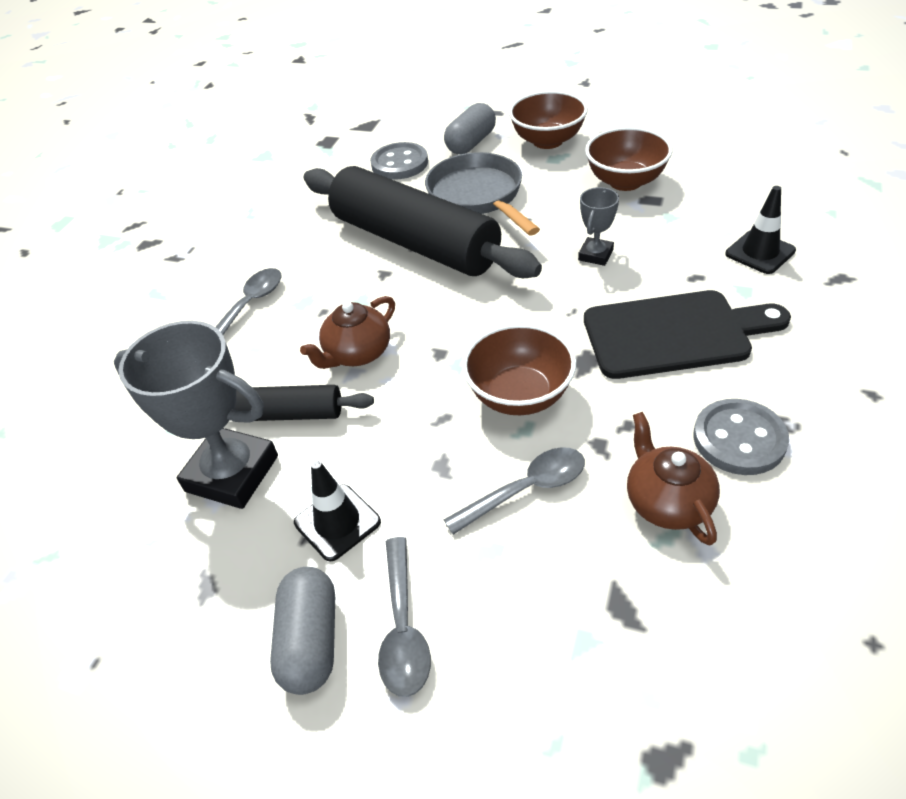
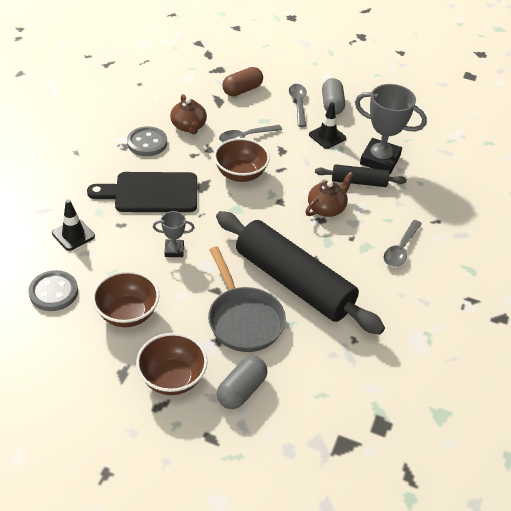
camera: 175 degrees right, 0 degrees up
grey button [370,142,428,180] -> grey button moved to [28,270,78,311]
grey trophy [578,187,619,266] -> grey trophy turned 60 degrees clockwise [153,211,195,257]
none -> brown capsule [222,67,263,96]

